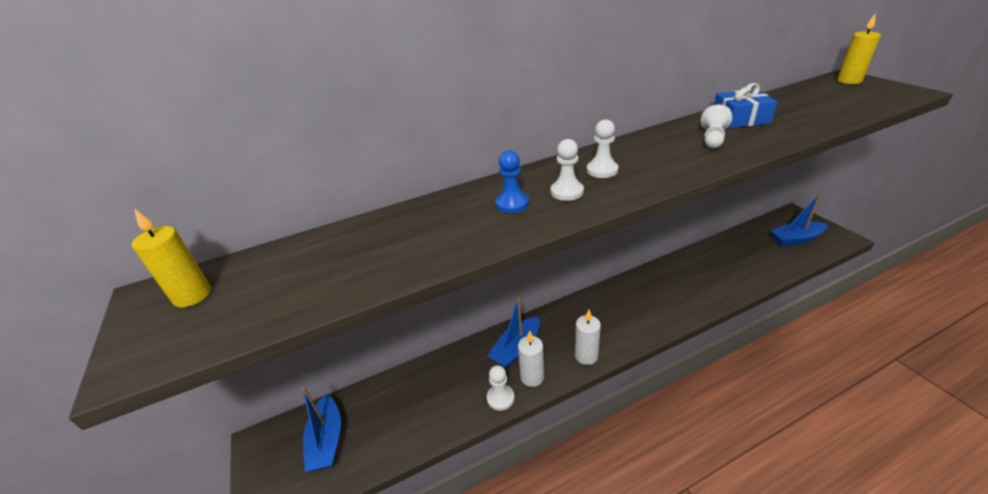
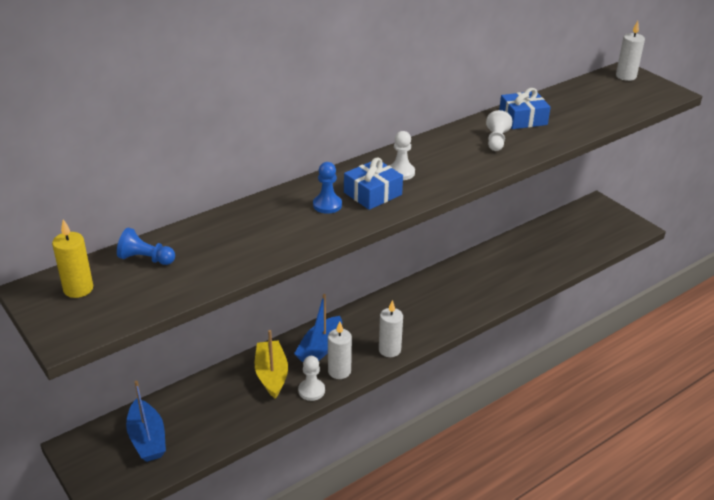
camera: 15 degrees left, 0 degrees up
white pawn [551,139,584,201] -> blue gift [344,158,403,210]
blue boat [770,193,828,246] -> none
yellow candle [837,14,881,84] -> white candle [616,21,645,81]
none -> blue pawn [117,228,175,265]
none -> yellow boat [255,330,288,399]

